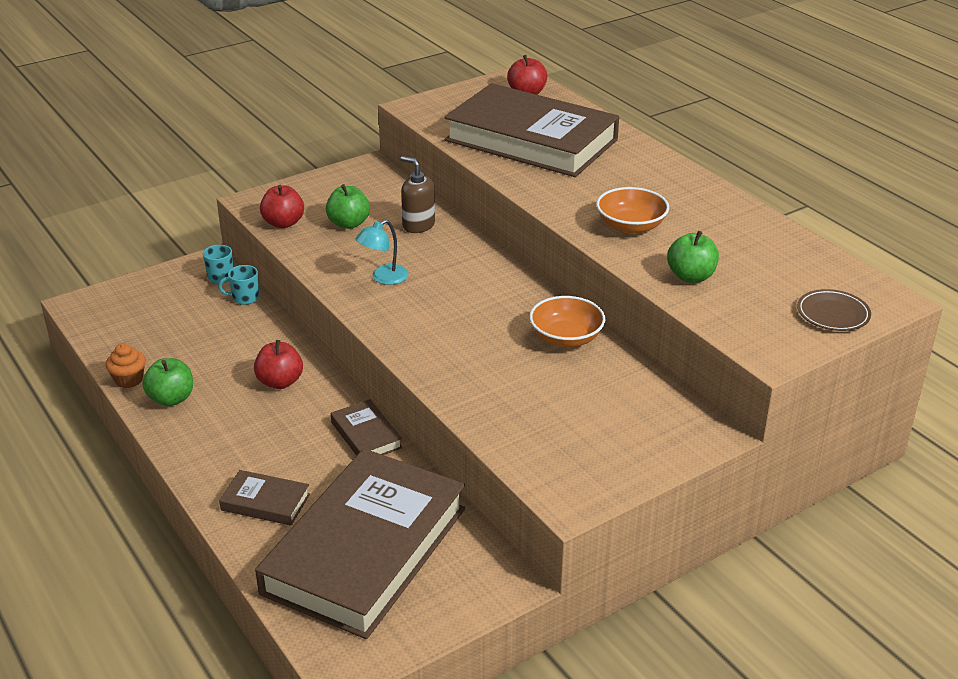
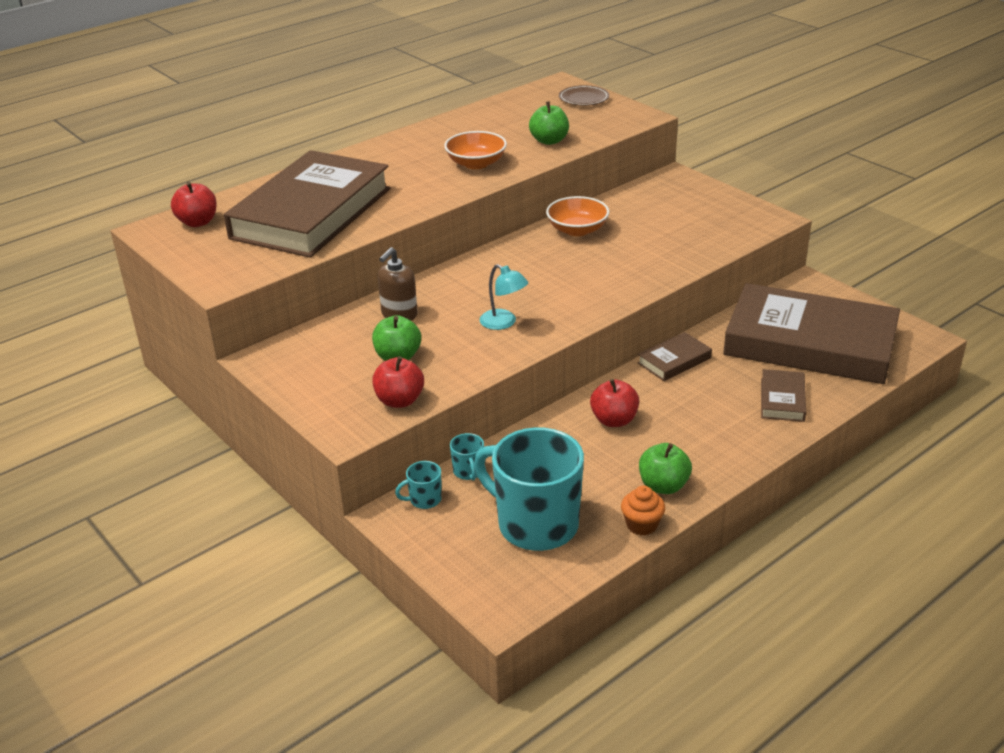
camera: 95 degrees left, 0 degrees up
none -> turquoise mug [474,427,584,551]

